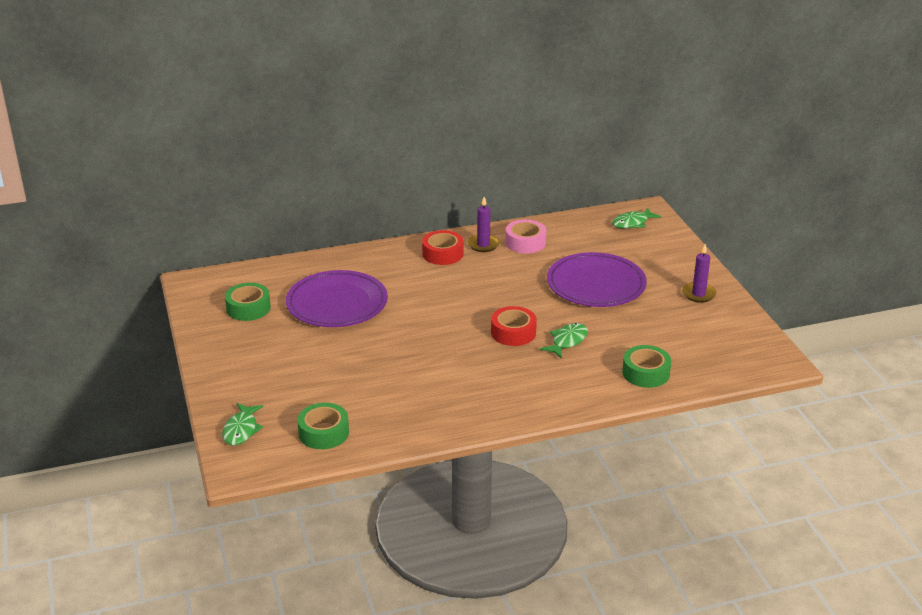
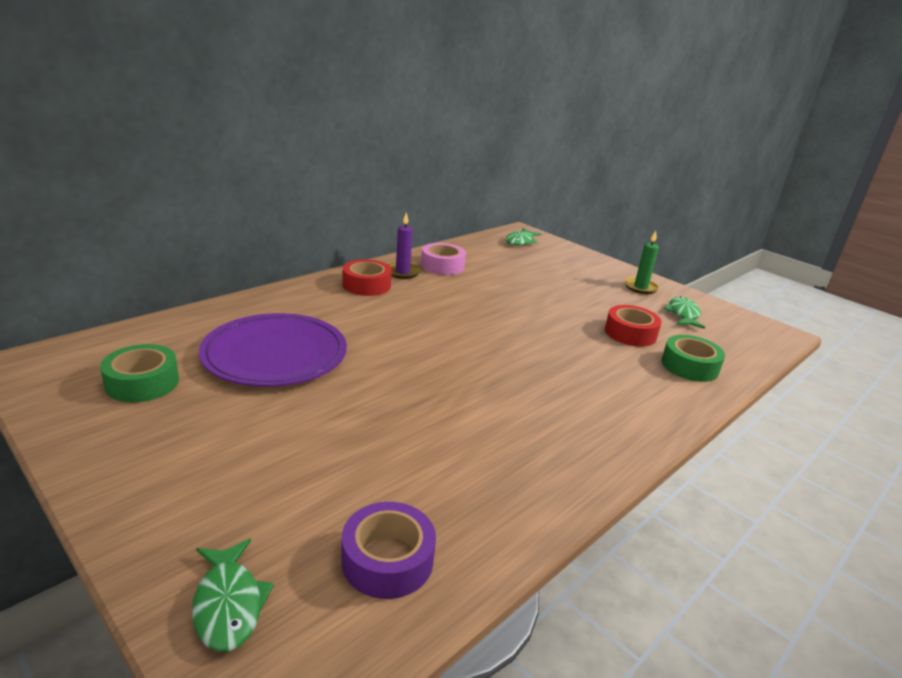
camera: 30 degrees left, 5 degrees down
green tape [297,403,349,449] -> purple tape [341,502,436,599]
red tape [491,306,537,346] -> red tape moved to [605,305,662,347]
green fish [540,323,588,359] -> green fish moved to [664,296,705,329]
purple plate [547,252,647,307] -> none
purple candle [682,244,716,303] -> green candle [624,231,659,294]

